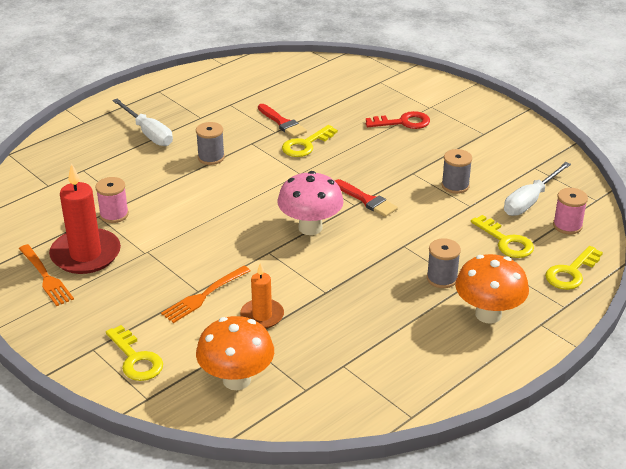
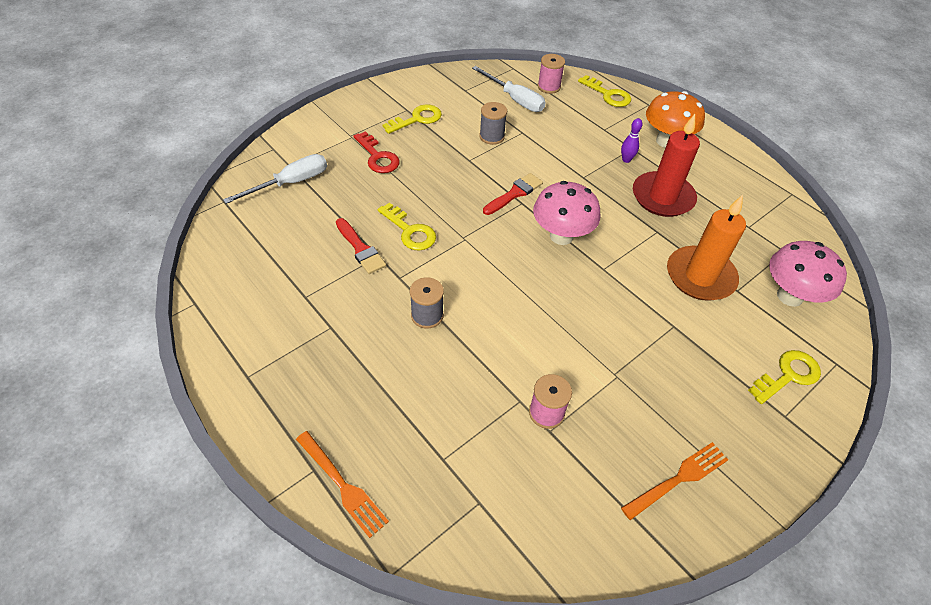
camera: 90 degrees left, 15 degrees up
red candle [49,163,121,274] -> red candle moved to [633,114,700,217]
white screwdriver [112,99,173,146] -> white screwdriver moved to [223,154,327,204]
orange fork [161,266,250,323] -> orange fork moved to [296,431,389,538]
orange mushroom [196,316,274,390] -> pink mushroom [769,241,847,307]
orange candle [240,263,284,328] -> orange candle [667,195,746,301], size x1.71
red brush [258,104,307,138] -> red brush turned 90 degrees clockwise [336,218,386,274]
red key [366,111,430,129] -> red key turned 150 degrees clockwise [354,131,400,173]
grey spool [427,239,461,288] -> purple bowling pin [621,118,642,163]
yellow key [471,215,534,258] -> yellow key moved to [382,104,442,134]

